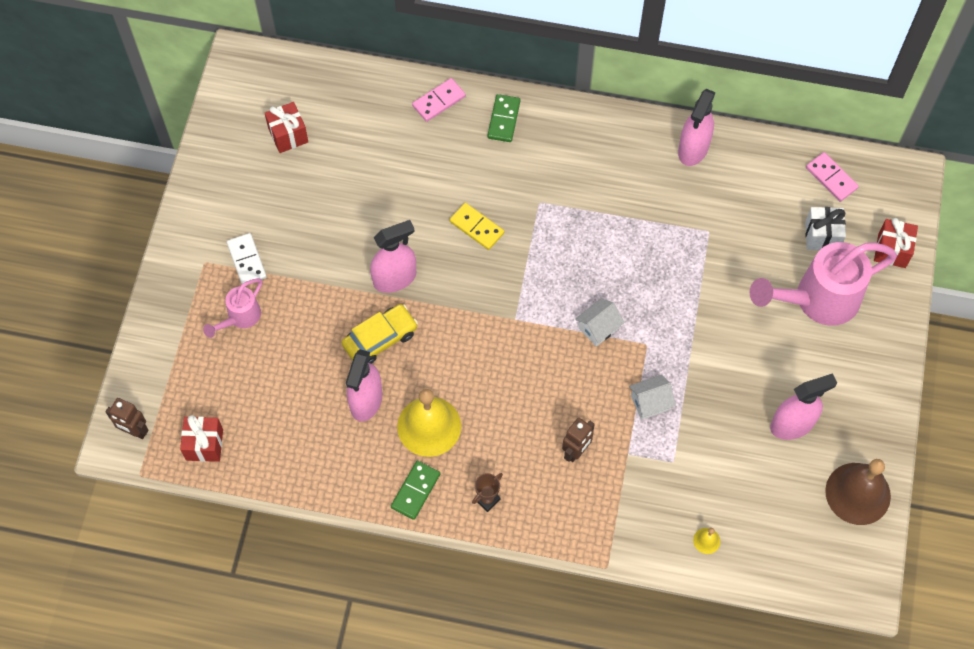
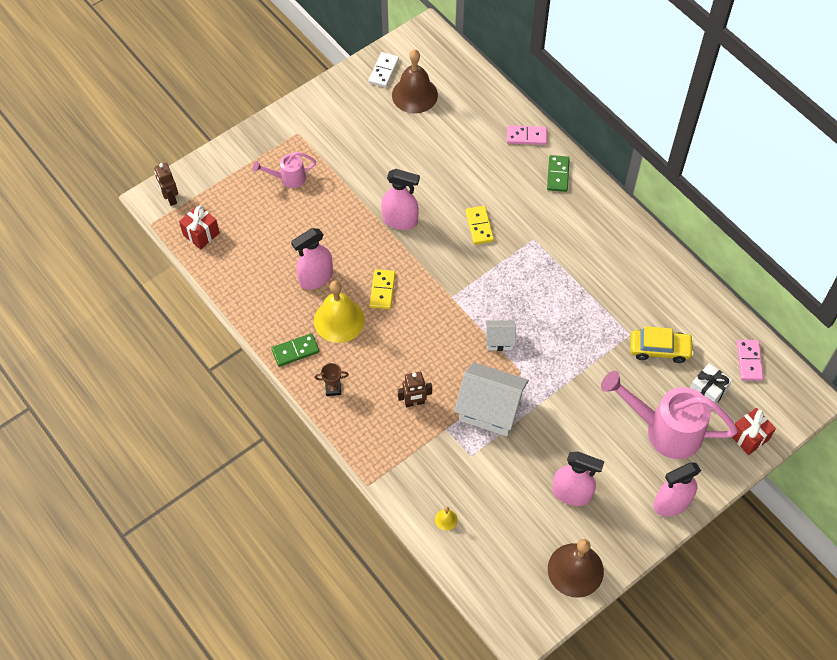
camera: 40 degrees right, 5 degrees down
white domino [227,233,267,284] -> white domino moved to [369,52,399,87]
red gift [265,102,308,153] -> brown bell [392,49,438,113]
yellow car [342,304,418,364] -> yellow car moved to [630,326,694,363]
green domino [487,94,520,142] -> green domino turned 45 degrees counterclockwise [547,155,570,192]
white house [629,375,676,420] -> white house [454,362,529,436], size x1.96
pink spray bottle [678,89,716,166] -> pink spray bottle moved to [653,463,701,517]
none -> yellow domino [370,269,395,309]

